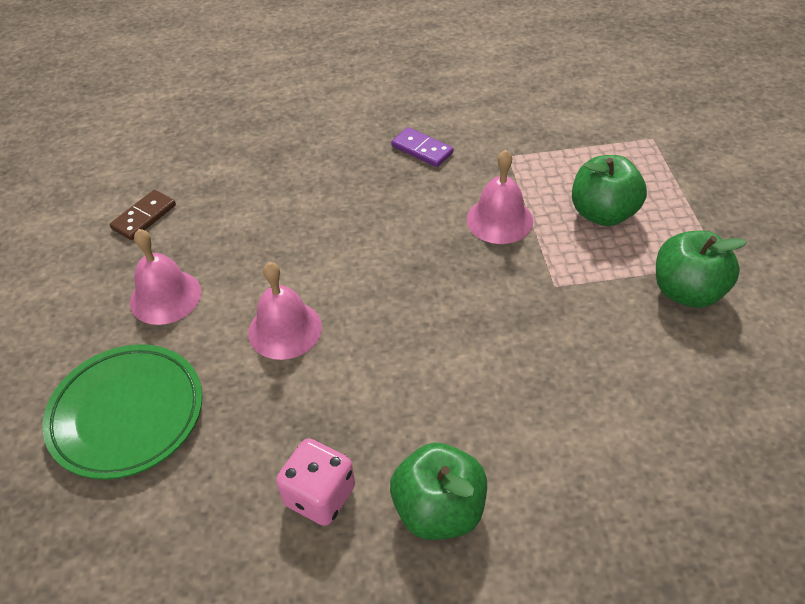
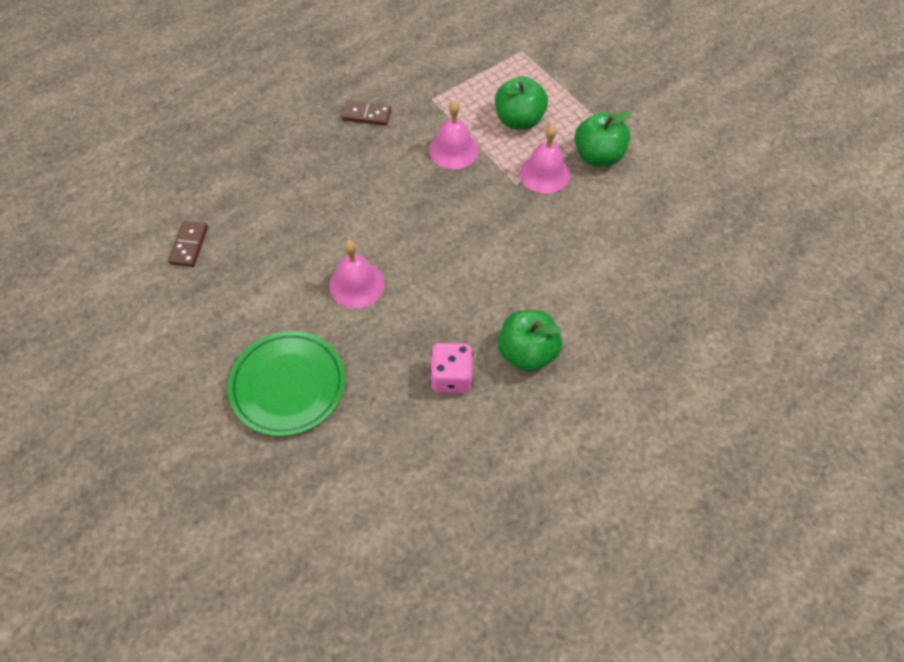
camera: 30 degrees left, 10 degrees up
pink bell [130,229,201,325] -> pink bell moved to [520,125,570,194]
purple domino [391,127,454,167] -> brown domino [342,101,391,126]

